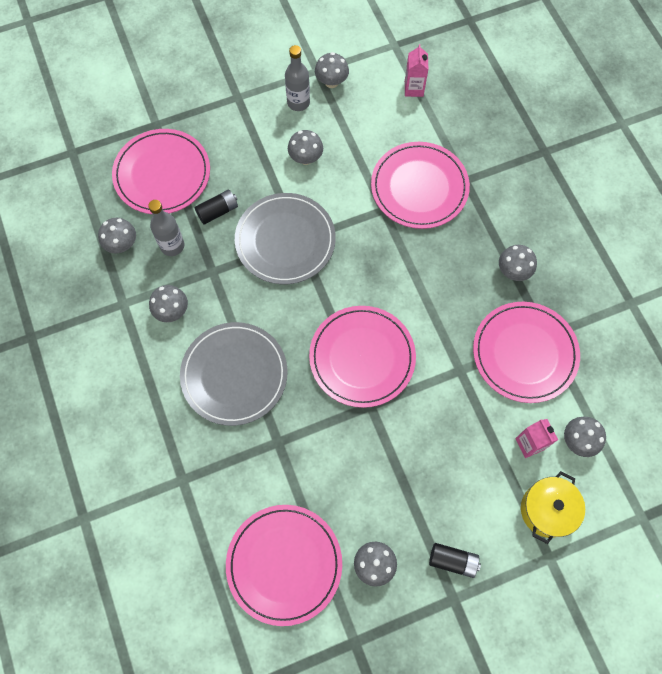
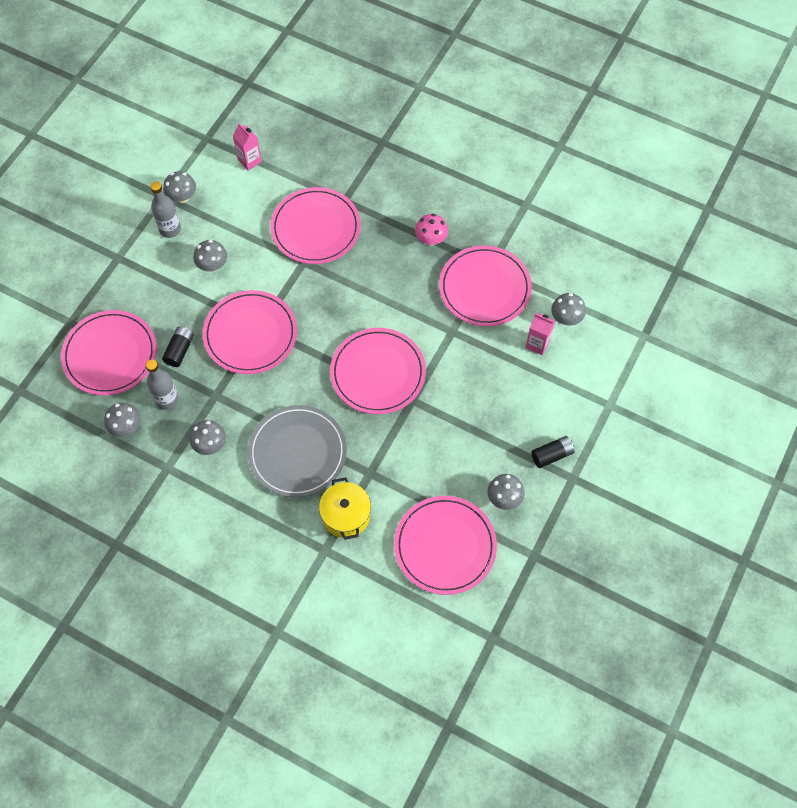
camera: 40 degrees left, 5 degrees down
grey plate [235,193,336,284] -> pink plate [203,290,297,374]
grey mushroom [499,245,537,281] -> pink mushroom [415,214,448,246]
yellow pot [521,471,585,544] -> yellow pot moved to [319,477,371,540]

